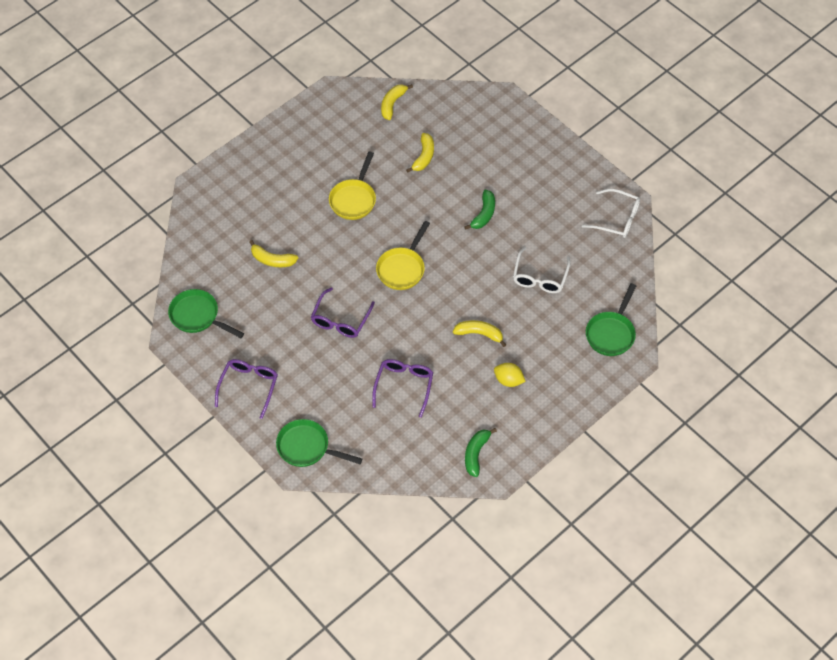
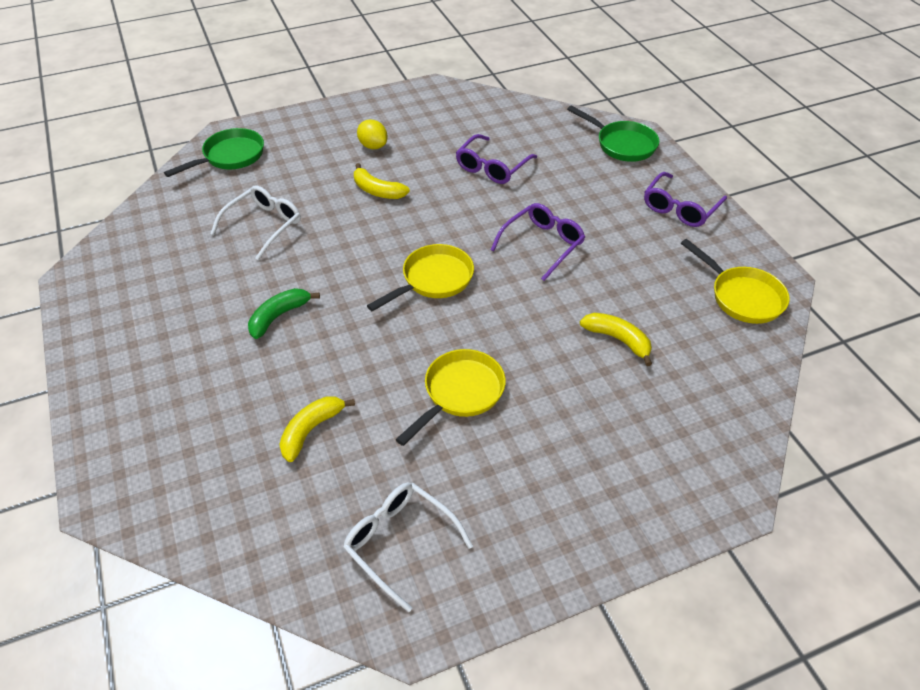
camera: 160 degrees left, 10 degrees down
green pan [168,289,244,338] -> yellow pan [681,239,790,324]
yellow banana [381,84,413,120] -> none
green banana [465,428,497,477] -> none
white glasses [582,189,640,238] -> white glasses moved to [343,482,473,612]

